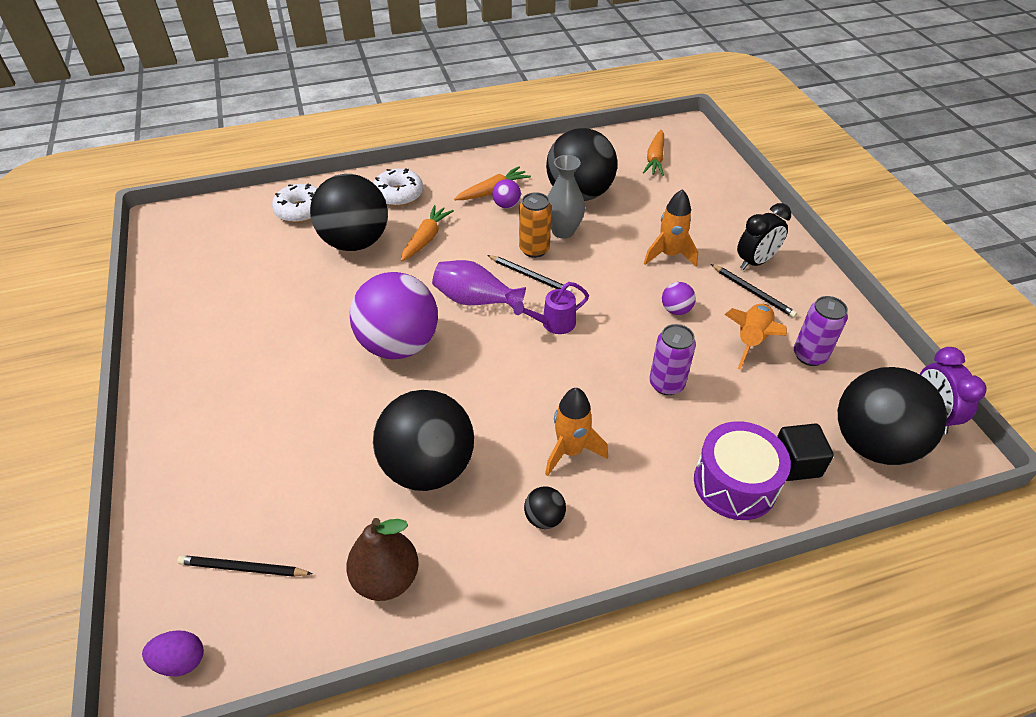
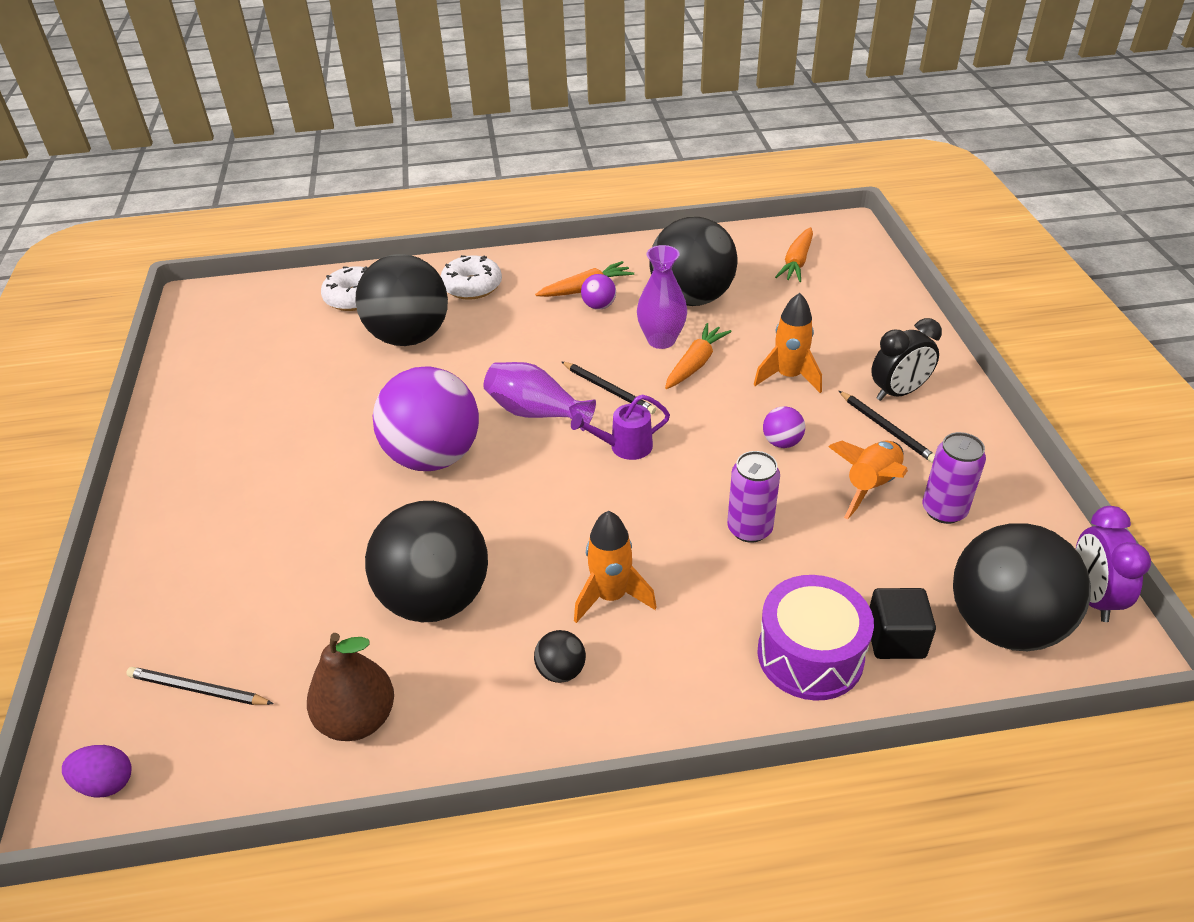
camera: 10 degrees right, 5 degrees down
orange carrot [401,205,454,261] -> orange carrot moved to [665,323,732,389]
orange can [519,192,552,258] -> none
grey vase [547,155,585,239] -> purple vase [637,245,687,349]

